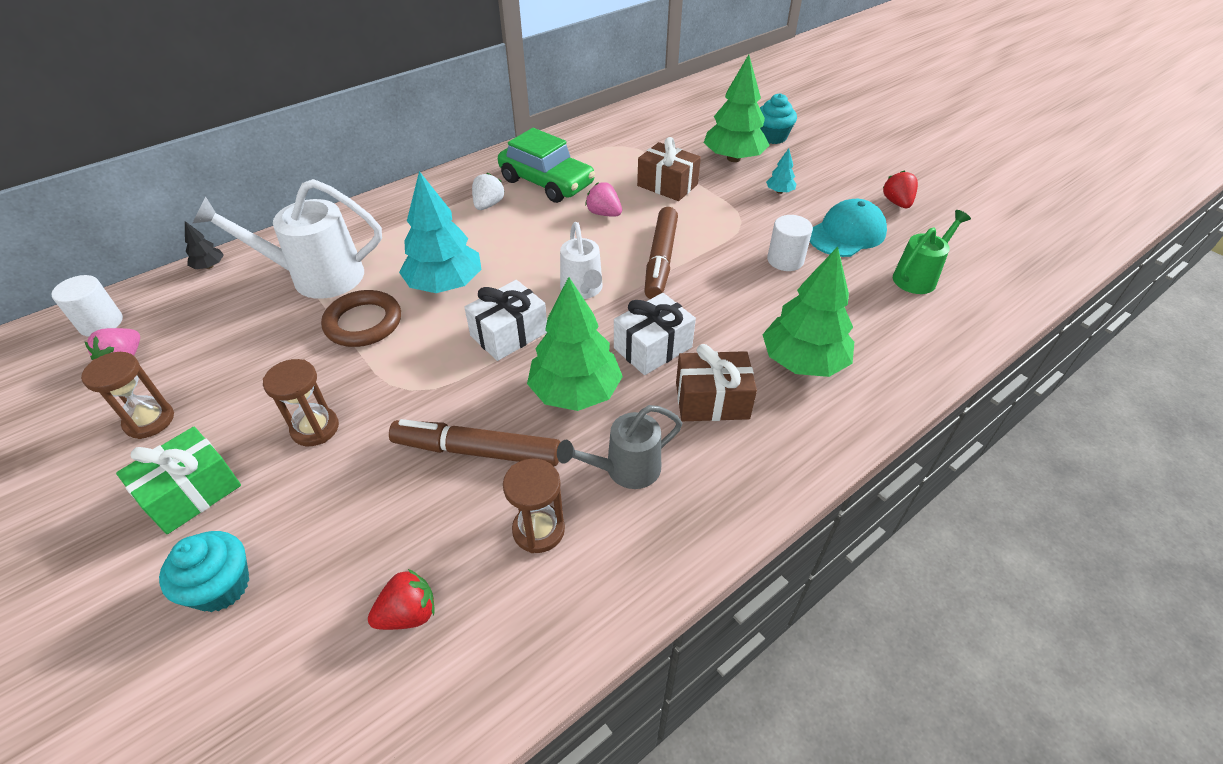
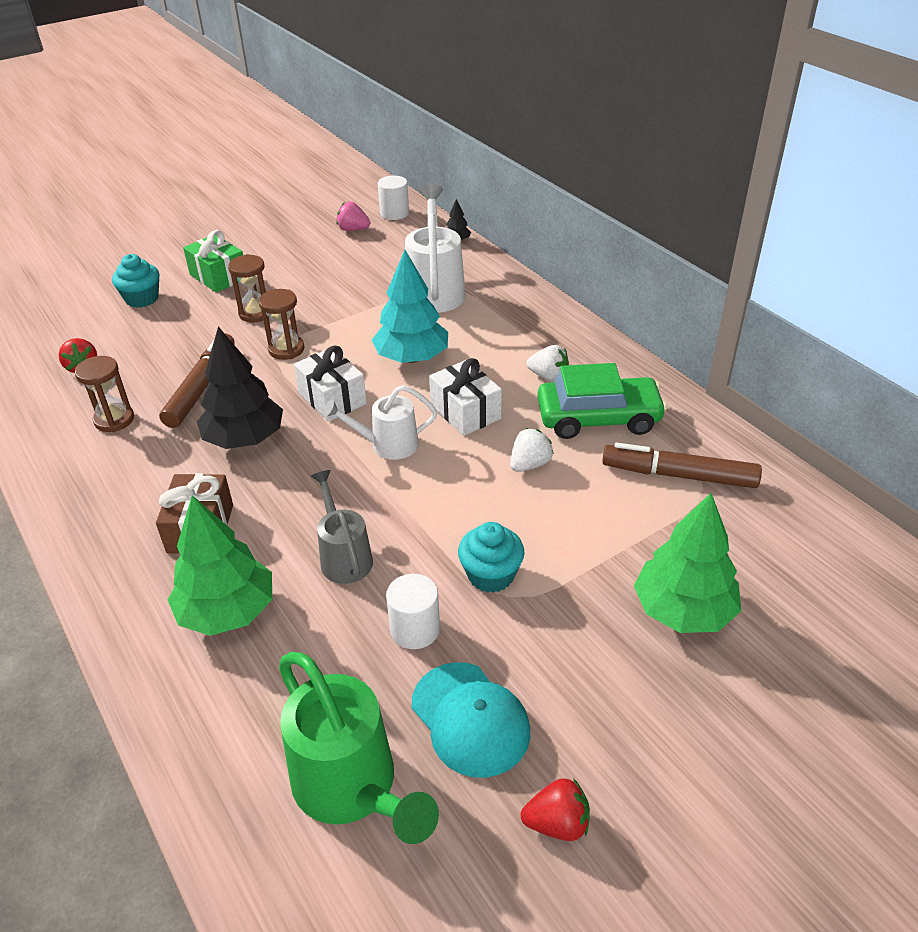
camera: 95 degrees right, 5 degrees down
brown hourglass [81,352,174,439] -> brown hourglass moved to [259,289,304,360]
brown ring [321,290,401,347] -> none
green car [498,128,595,203] -> green car turned 135 degrees counterclockwise [537,363,667,439]
green tree [527,277,623,411] -> black tree [197,327,283,449]
grey watering can [557,405,682,489] -> grey watering can moved to [311,470,373,584]
pink strawberry [585,182,622,217] -> white strawberry [510,428,554,472]
white gift [614,293,696,375] -> white gift moved to [429,358,502,436]
brown gift [637,137,701,201] -> none
brown marker [644,207,678,299] -> brown marker moved to [602,443,762,488]
turquoise cupcake [760,93,797,144] -> turquoise cupcake moved to [458,522,525,593]
turquoise tree [766,148,796,194] -> none
green watering can [893,210,971,294] -> green watering can [279,652,439,844], size x1.62

